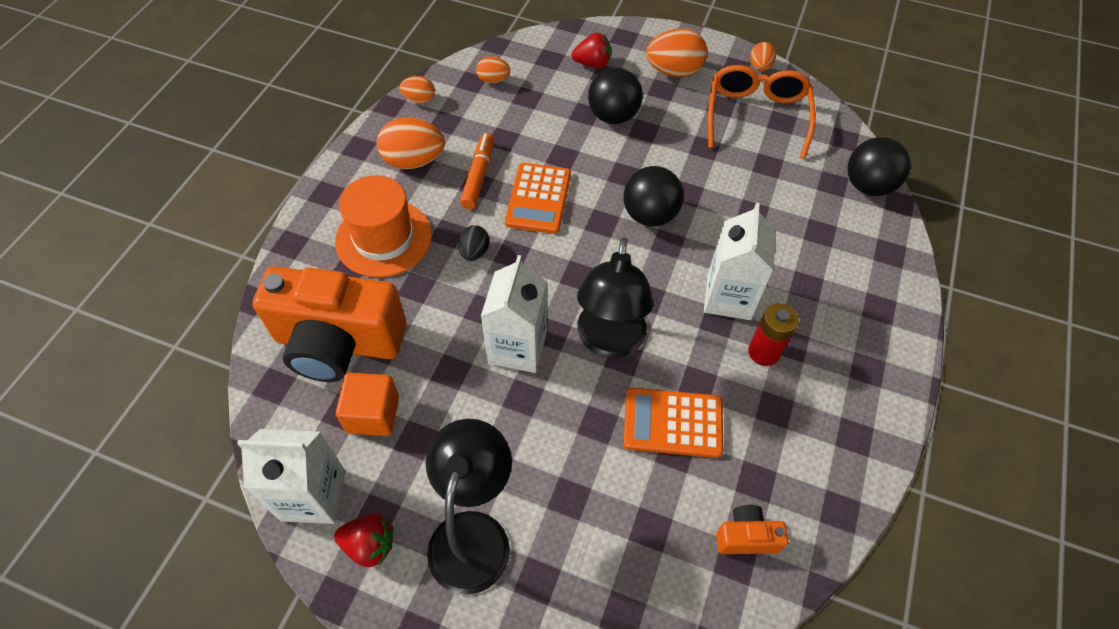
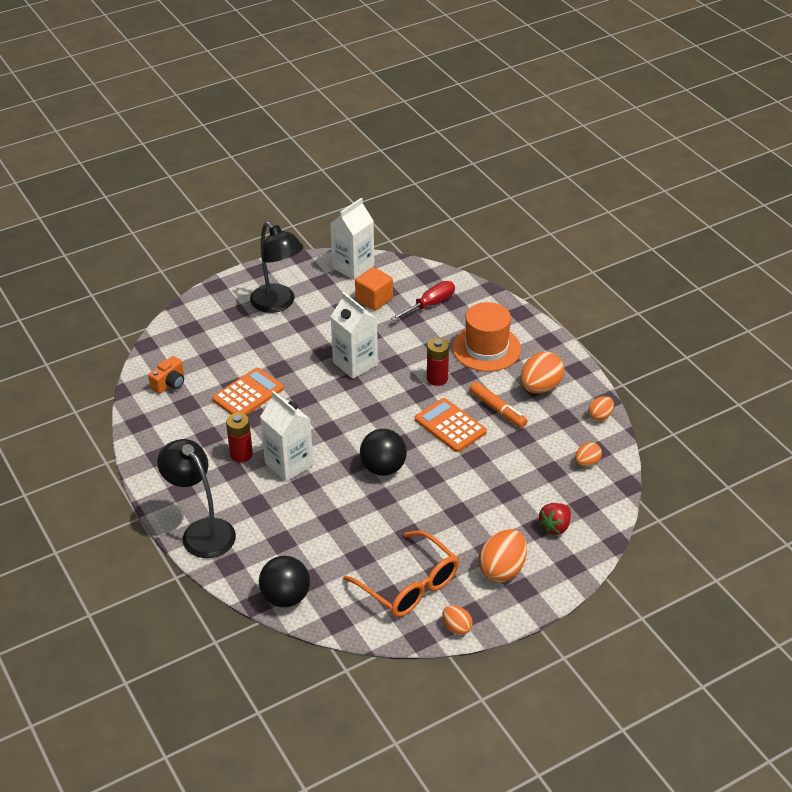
camera: 130 degrees right, 15 degrees down
orange camera [252,266,407,382] -> red screwdriver [391,281,455,321]
red strawberry [334,513,393,568] -> none
black egg [458,225,489,261] -> red battery [427,338,449,386]
black lamp [577,237,653,358] -> black lamp moved to [157,439,236,558]
black ball [588,67,643,124] -> none

